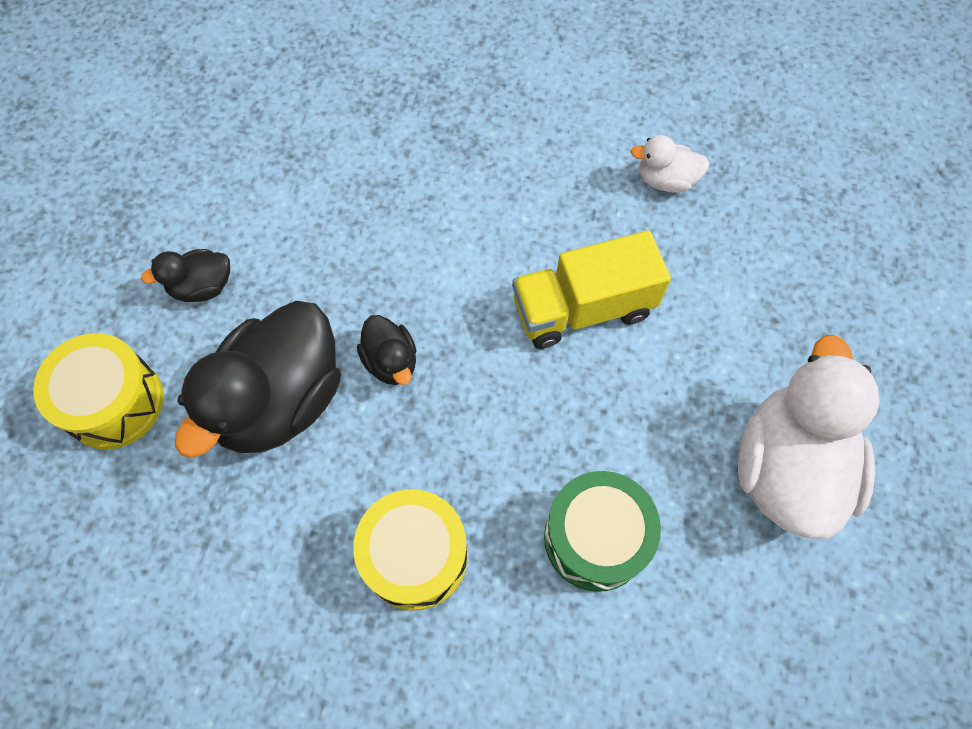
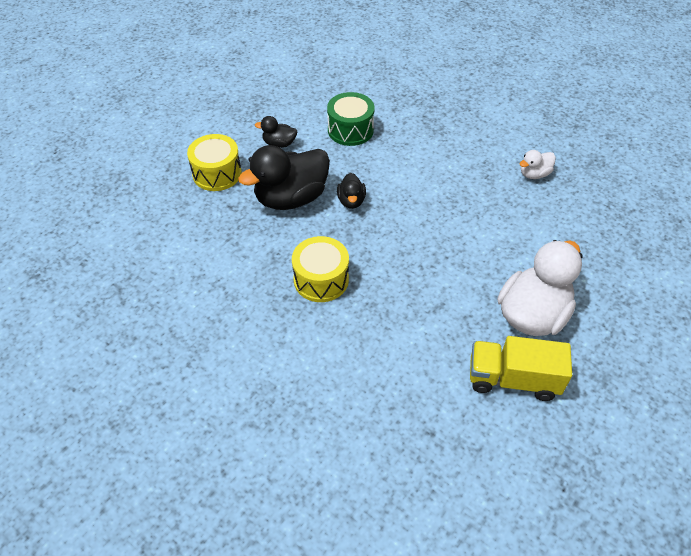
camera: 25 degrees right, 15 degrees down
yellow truck [512,231,671,349] -> yellow truck moved to [470,336,572,401]
green drum [544,471,661,592] -> green drum moved to [327,92,375,146]
white duck [631,135,709,193] -> white duck turned 60 degrees counterclockwise [519,150,556,179]

